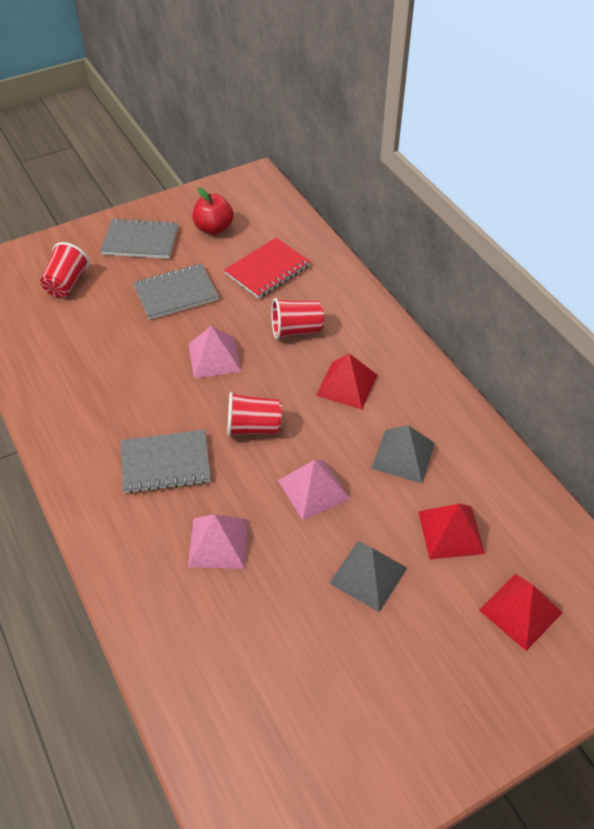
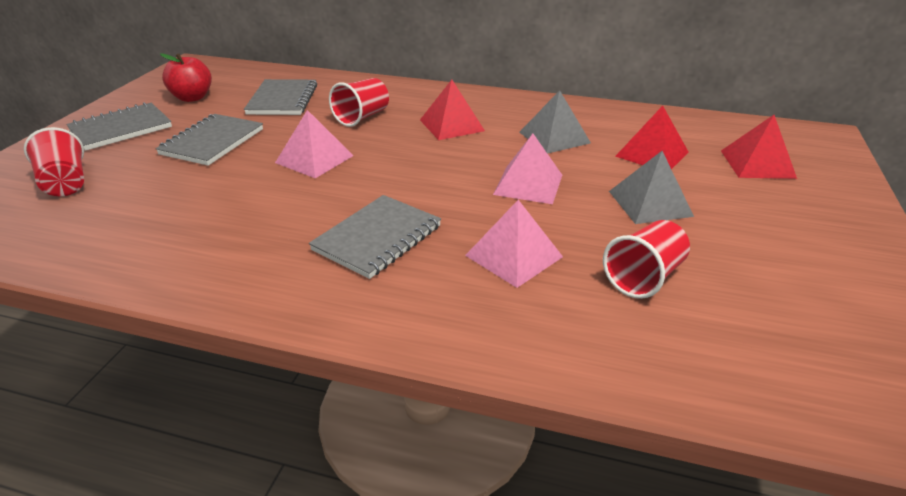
camera: 45 degrees left, 15 degrees down
red notebook [224,238,311,299] -> grey notebook [244,79,317,115]
red cup [227,392,282,437] -> red cup moved to [603,220,690,299]

